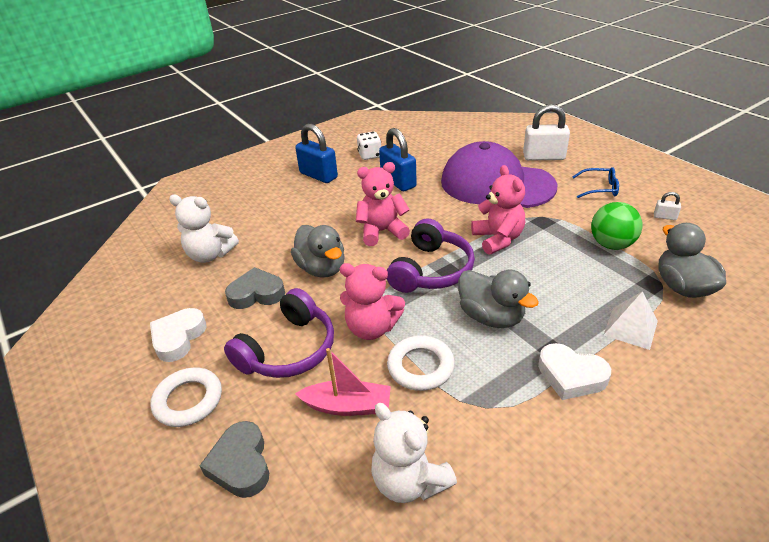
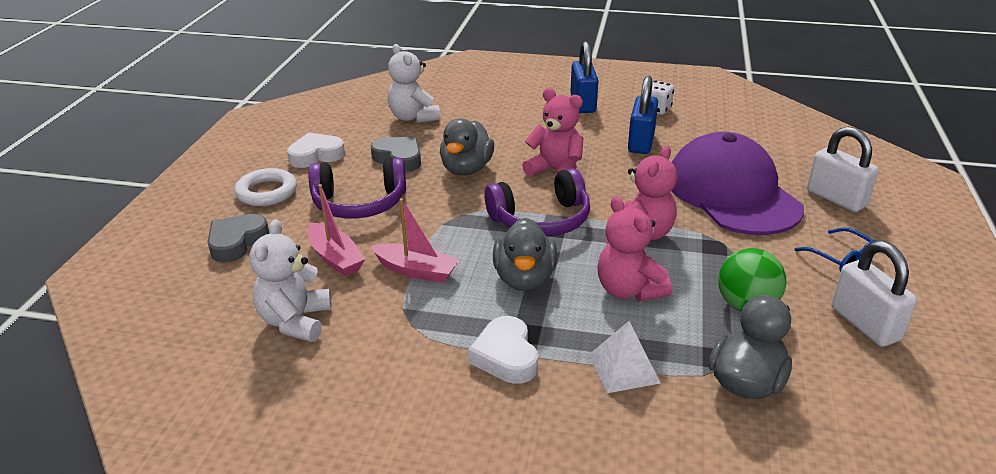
camera: 45 degrees right, 5 degrees down
pink teddy bear [339,263,405,340] -> pink teddy bear moved to [597,196,672,301]
white ring [387,336,455,391] -> pink boat [371,198,460,283]
white padlock [654,192,681,220] -> white padlock [832,241,917,347], size x2.22

